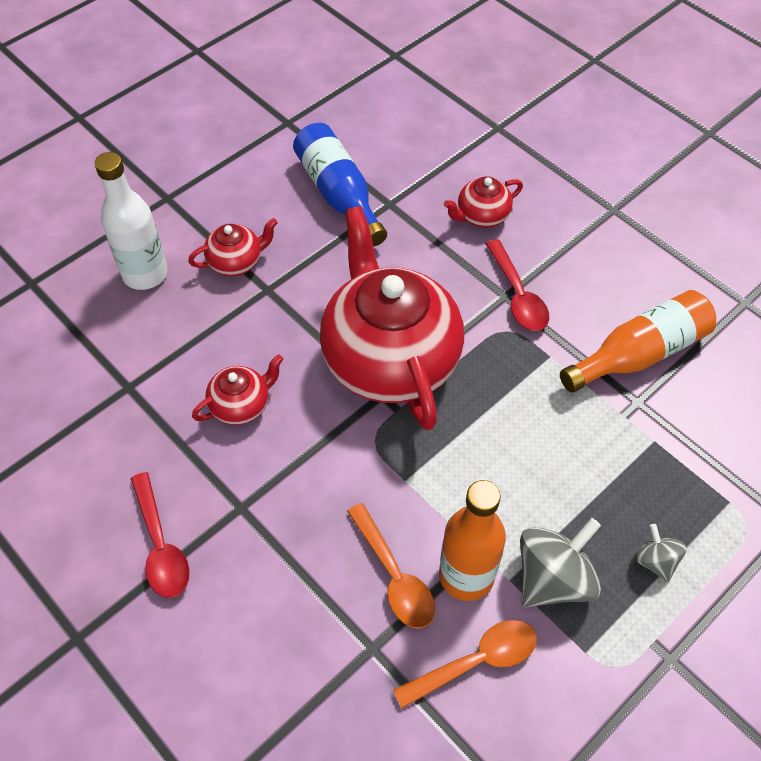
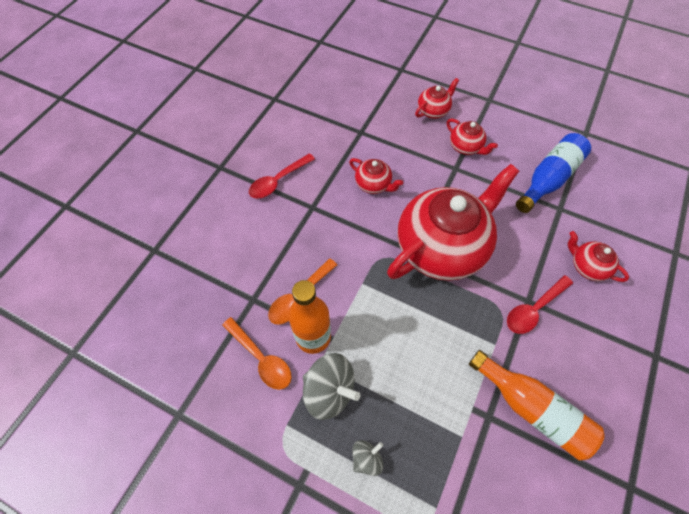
camera: 70 degrees right, 5 degrees up
white bottle [95,152,168,290] -> red teapot [415,78,459,119]

